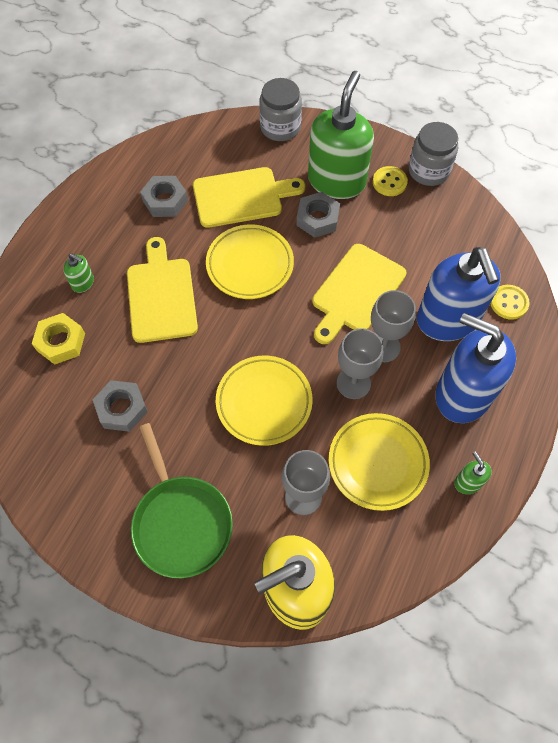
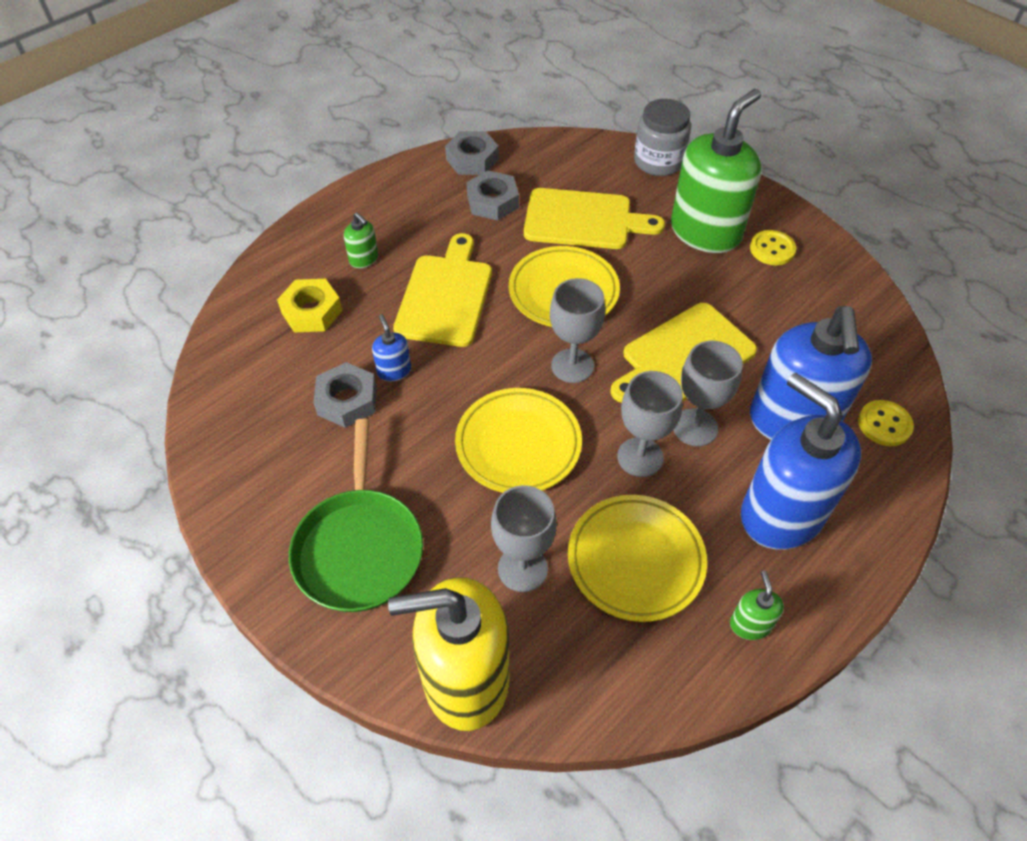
camera: 20 degrees right, 10 degrees down
grey nut [297,192,340,238] -> grey nut moved to [445,131,499,175]
grey jar [409,122,458,186] -> none
none -> blue soap dispenser [372,314,411,381]
none -> grey goblet [550,278,605,383]

